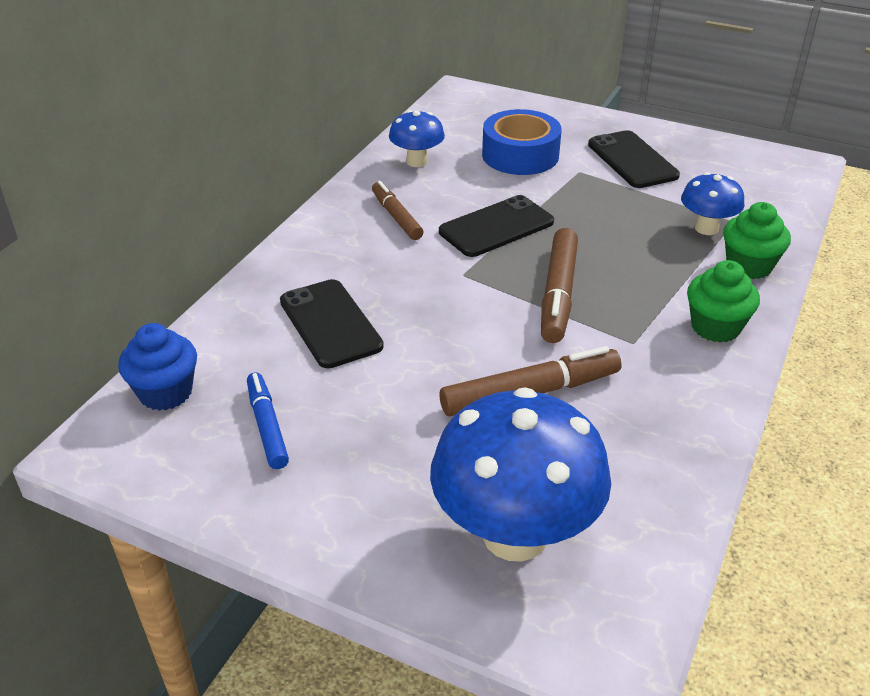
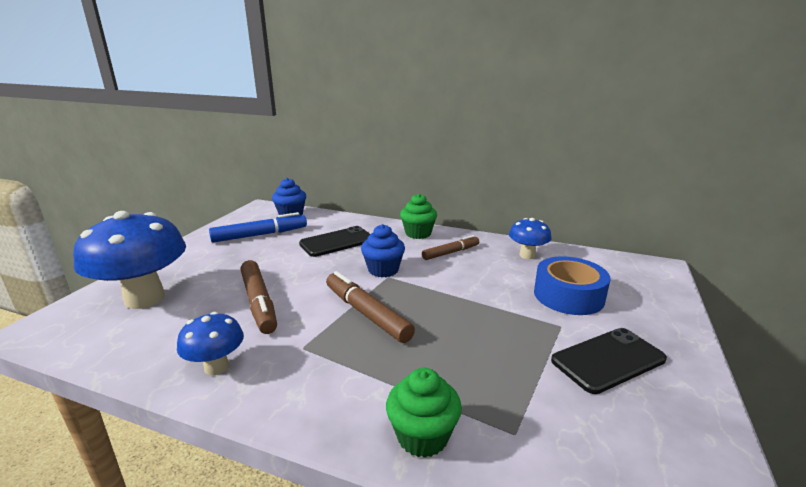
camera: 85 degrees right, 15 degrees down
blue marker [247,372,289,469] -> blue marker [209,212,307,243], size x1.53
black phone [439,195,554,257] -> none
brown marker [541,228,578,343] -> brown marker turned 45 degrees clockwise [326,271,415,343]
blue mushroom [681,172,745,235] -> blue mushroom moved to [177,312,244,375]
green cupcake [687,260,760,343] -> green cupcake moved to [400,194,437,239]
none -> blue cupcake [361,224,405,277]

